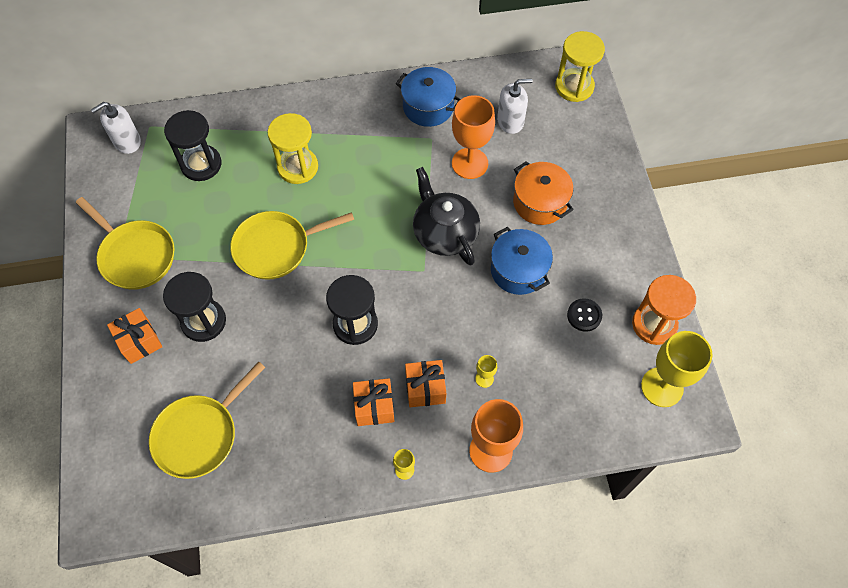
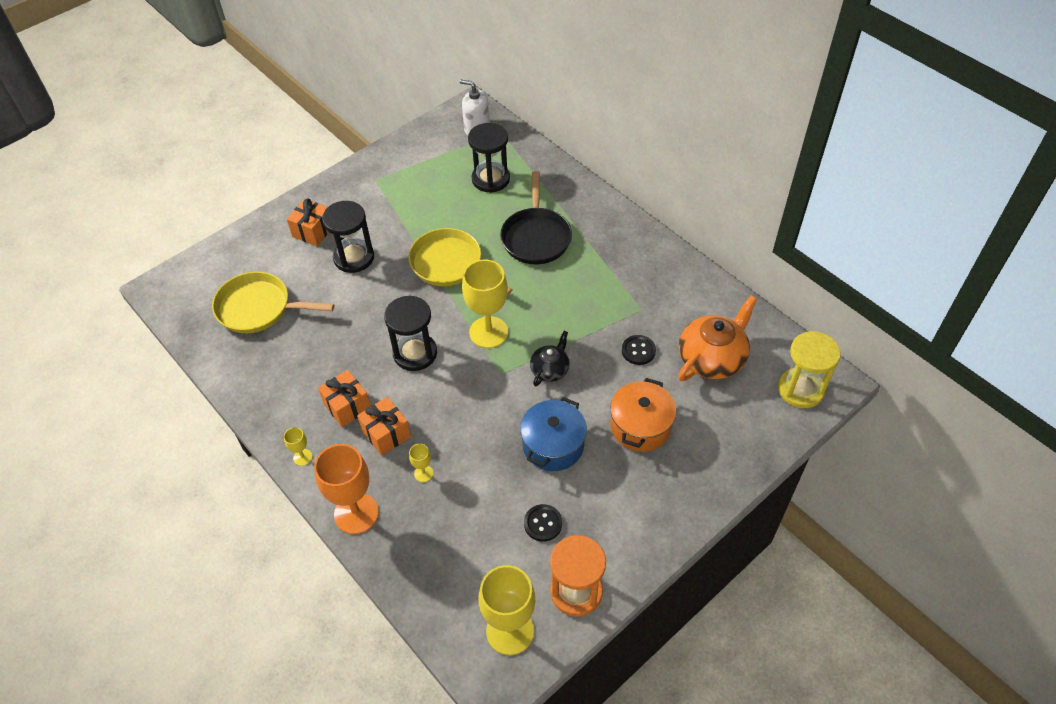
camera: 60 degrees right, 10 degrees down
yellow pan [76,197,175,290] -> none
yellow hourglass [268,113,318,184] -> black pan [500,171,572,264]
blue pot [396,67,461,127] -> none
black teapot [413,167,480,265] -> black teapot [530,331,570,386], size x0.57
orange goblet [452,95,495,179] -> black button [622,335,656,365]
white soap dispenser [497,79,533,134] -> orange teapot [678,296,757,381]
none -> yellow goblet [462,259,508,348]

